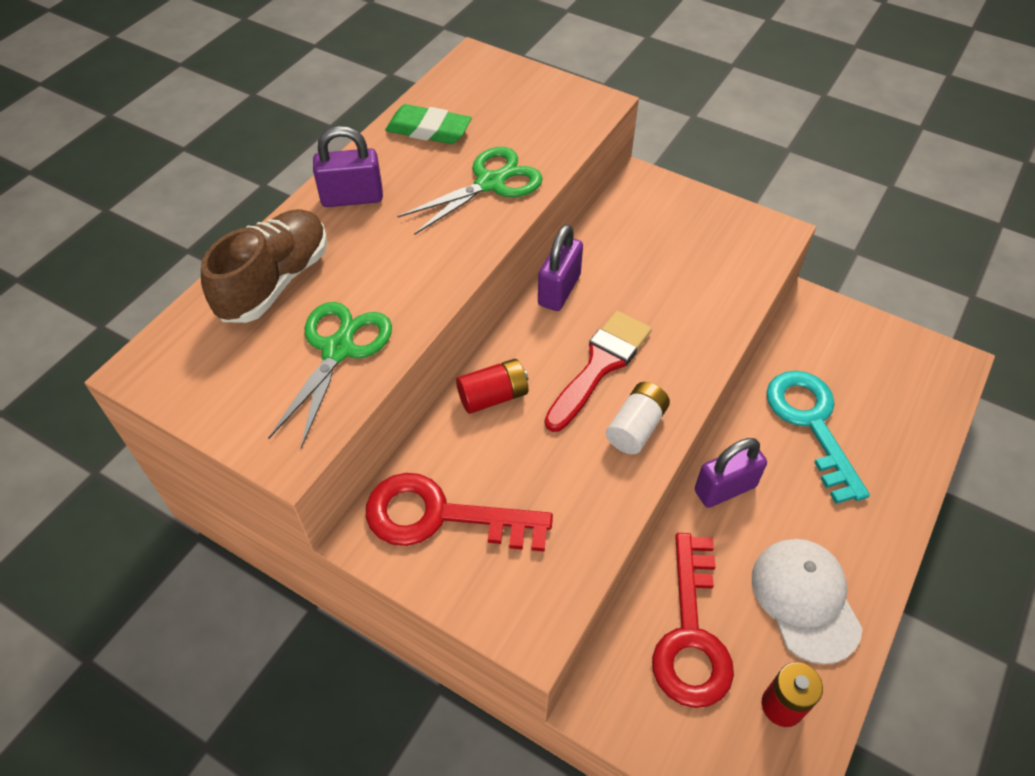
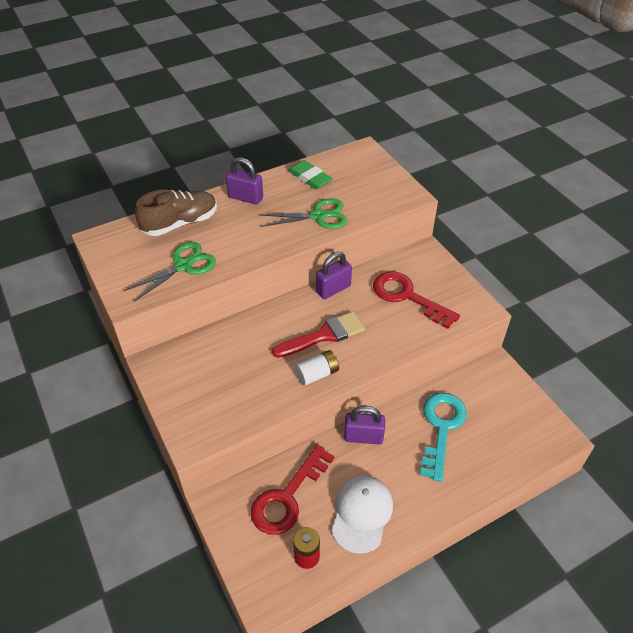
camera: 30 degrees right, 5 degrees down
red key [366,473,553,552] -> red key moved to [373,271,460,329]
red battery [456,359,528,414] -> none

